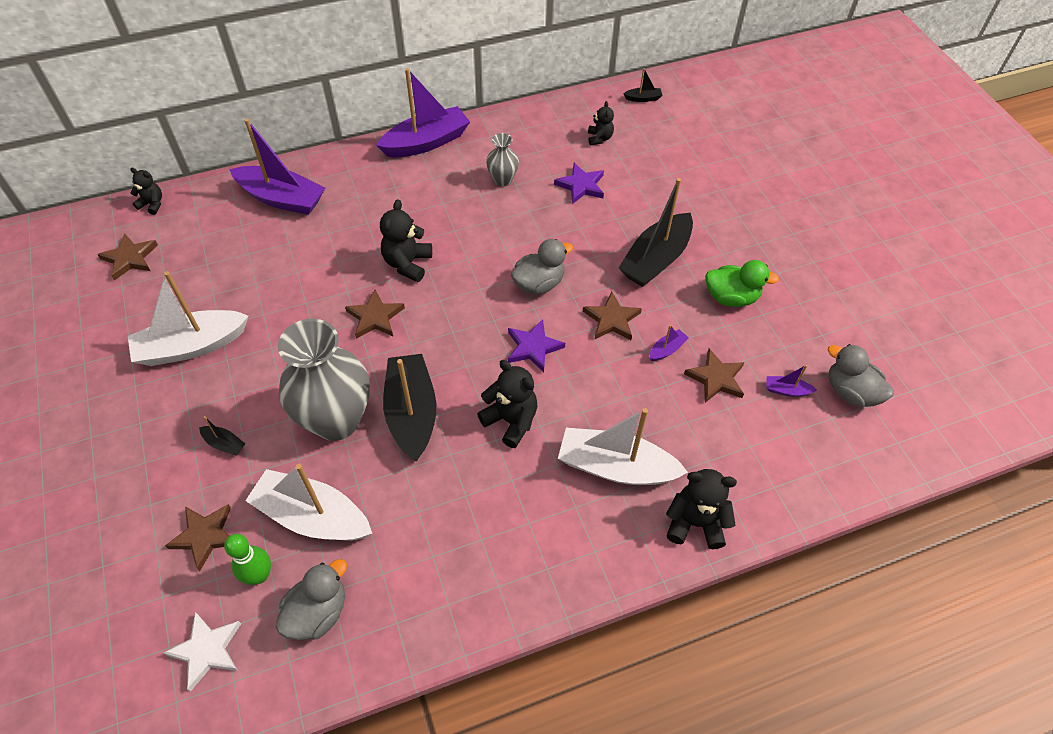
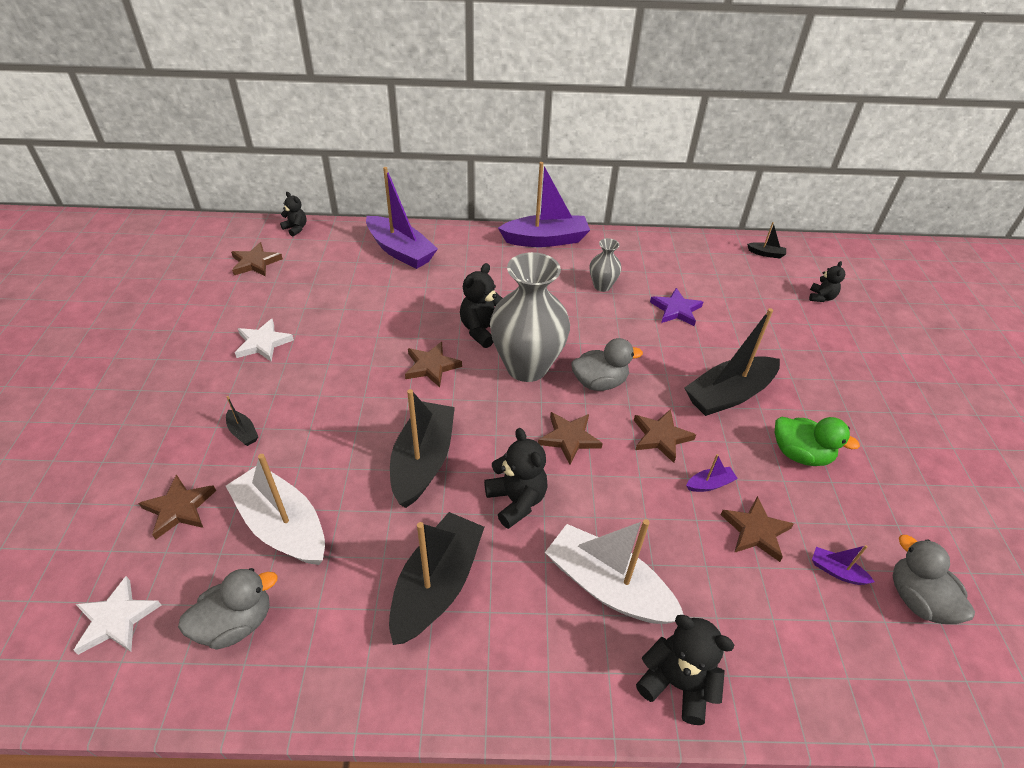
camera: 20 degrees right, 10 degrees down
white boat [128,271,248,366] -> white star [235,319,294,362]
green bowling pin [224,534,271,585] -> none
grey vase [278,319,370,441] -> grey vase moved to [490,252,570,382]
purple star [508,319,565,372] -> brown star [538,412,603,465]
black teddy bear [588,101,614,145] -> black teddy bear moved to [809,261,845,302]
none -> black boat [389,512,484,645]

